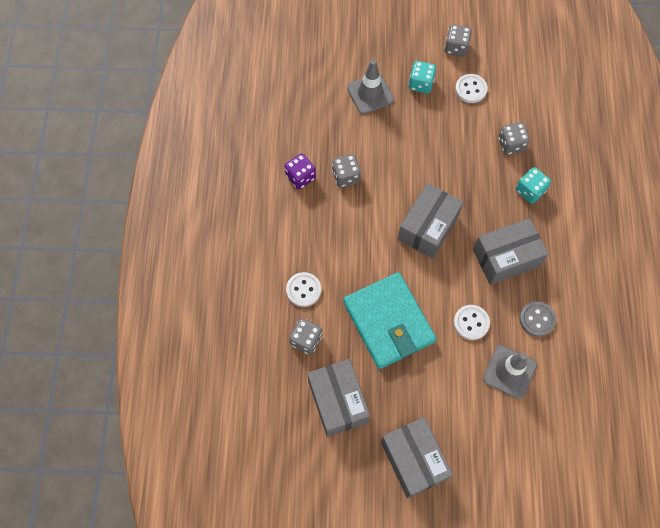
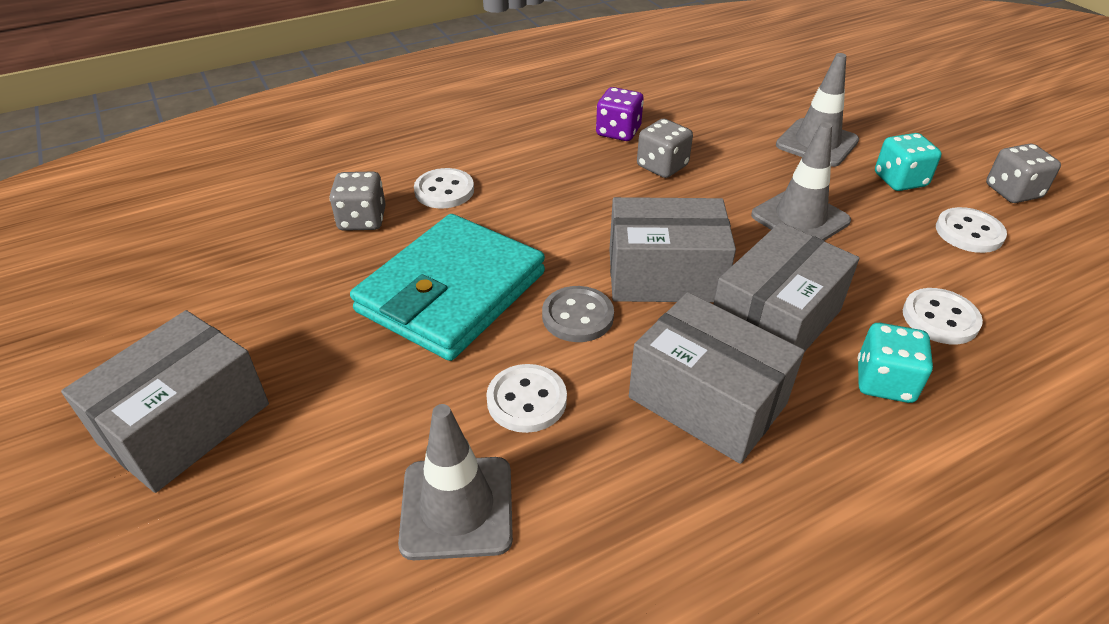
camera: 60 degrees right, 25 degrees down
grey box [307,359,370,437] -> grey box moved to [714,222,859,351]
grey dice [498,122,530,155] -> white button [903,288,983,344]
grey button [519,301,556,337] -> grey button moved to [542,286,614,342]
none -> grey traffic cone [751,122,851,241]

